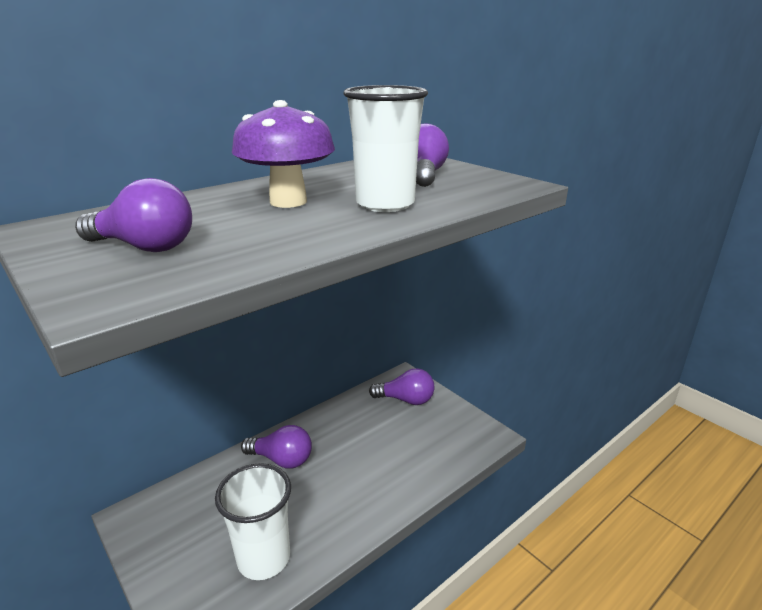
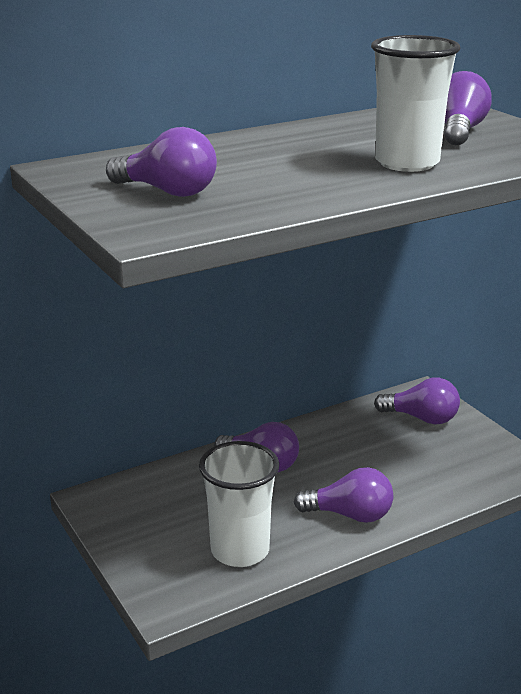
camera: 10 degrees right, 0 degrees up
purple mushroom [232,100,335,208] -> none
none -> purple light bulb [294,467,393,523]

